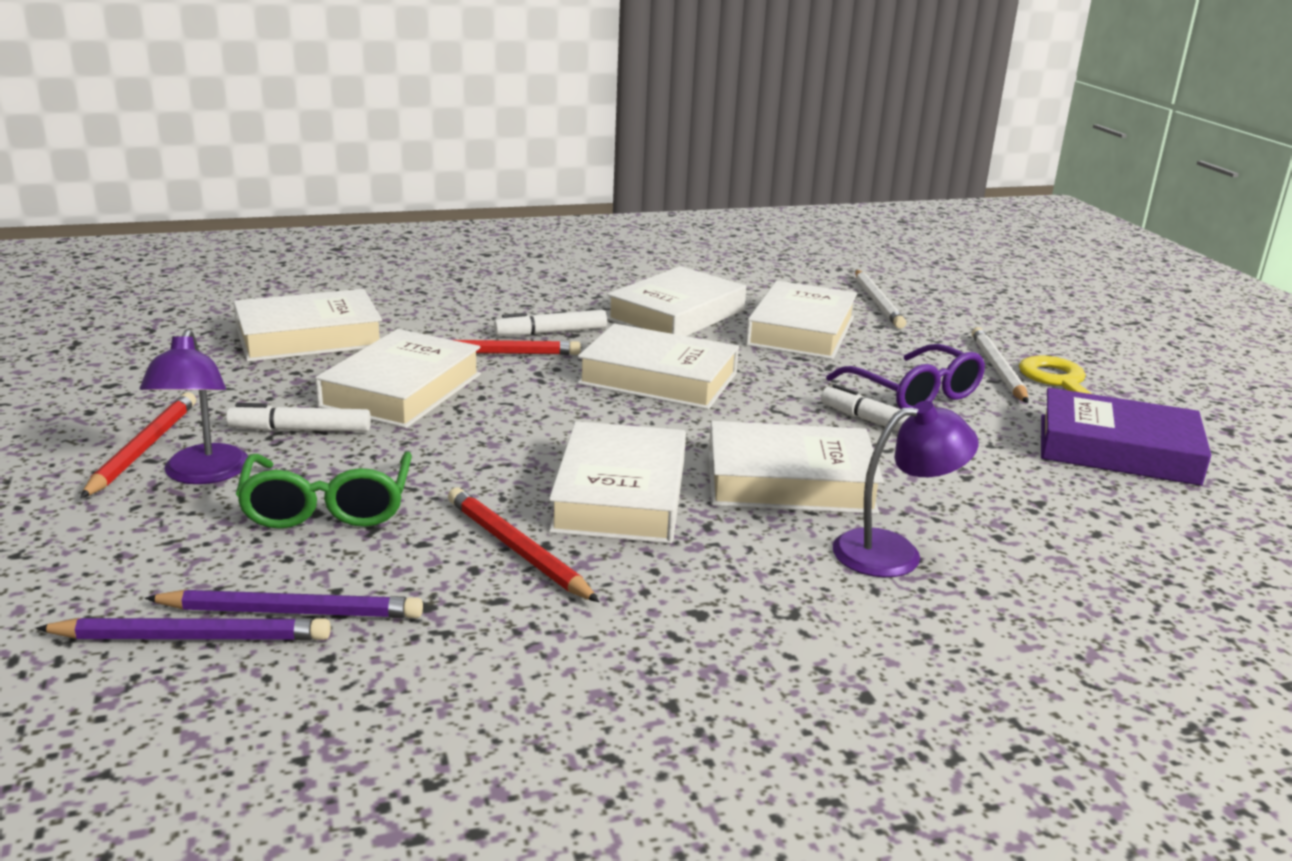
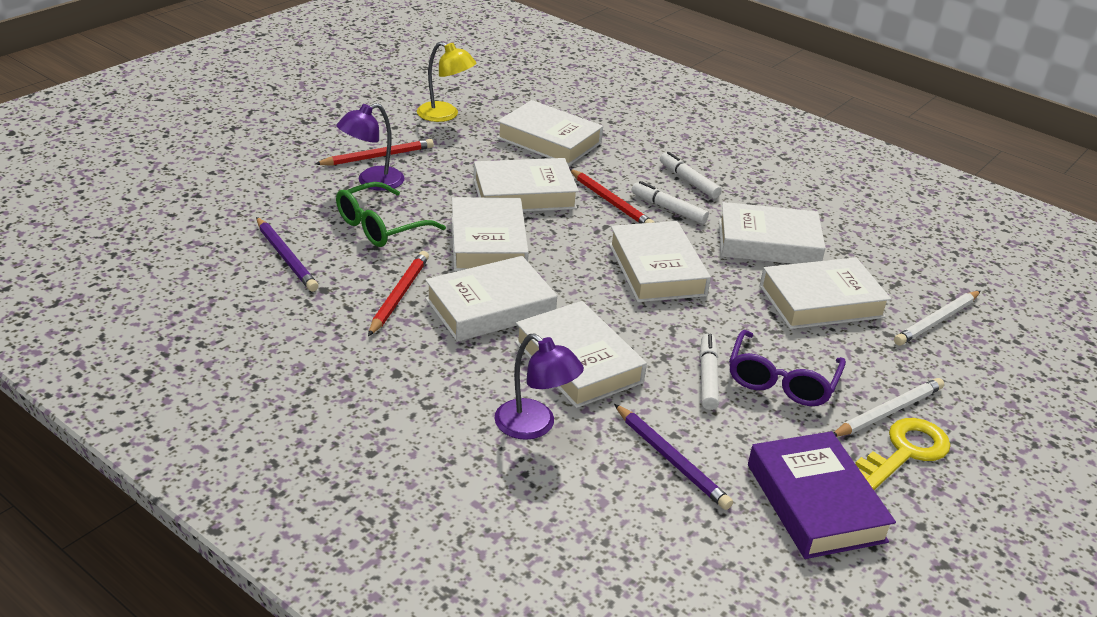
camera: 55 degrees right, 10 degrees up
purple pencil [35,618,331,640] -> purple pencil moved to [614,404,733,510]
white marker [226,403,371,432] -> white marker moved to [660,152,722,199]
none -> yellow lamp [417,42,476,122]
none -> white book [451,197,529,271]

